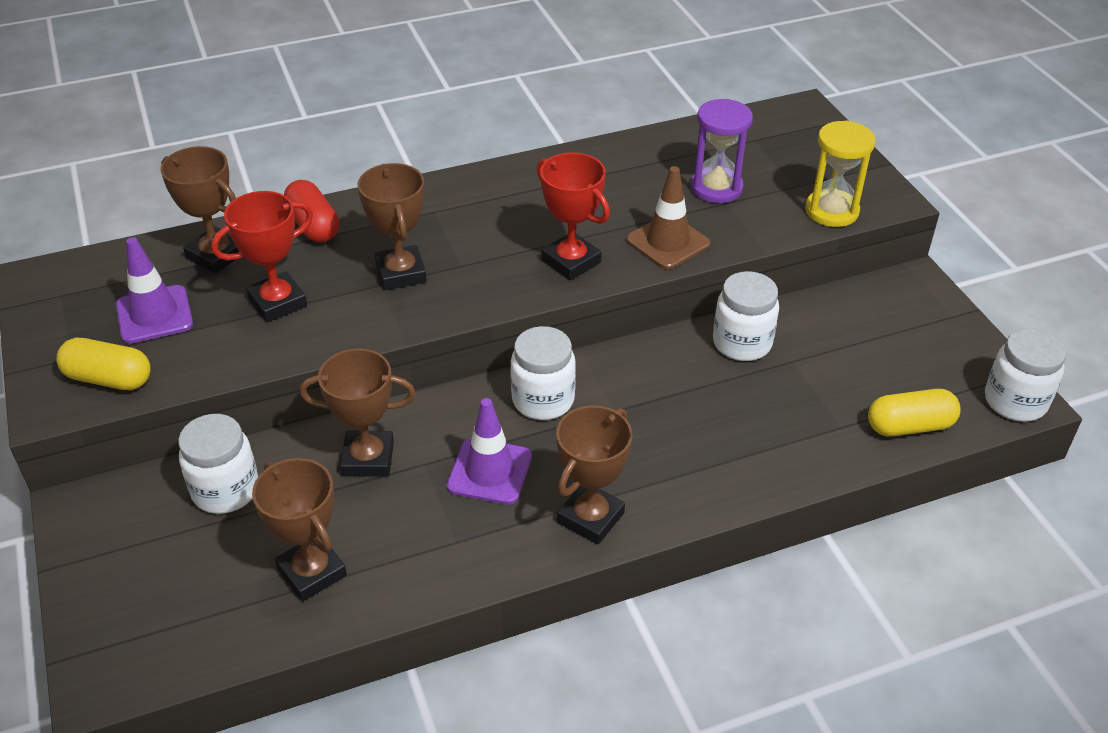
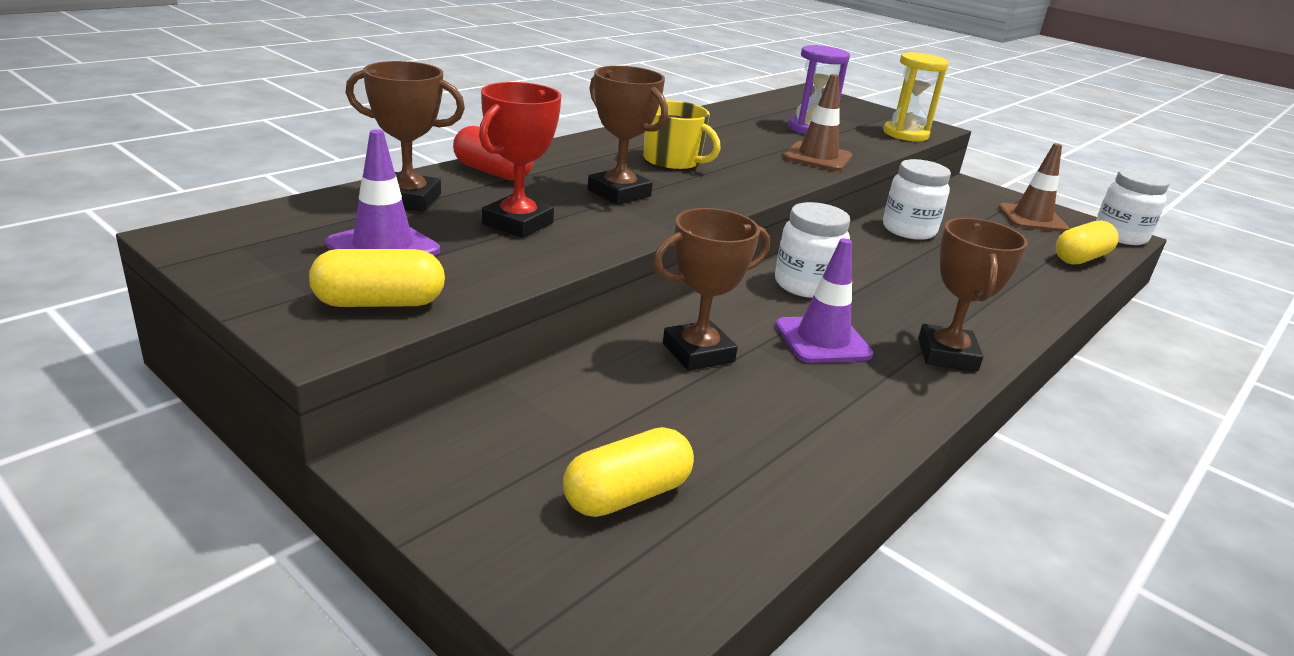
camera: 30 degrees left, 15 degrees down
white jar [178,414,258,514] -> none
brown trophy [252,458,347,601] -> none
red trophy [537,152,610,280] -> none
none -> yellow capsule [563,427,694,517]
none -> yellow mug [644,100,721,171]
none -> brown traffic cone [998,143,1069,232]

